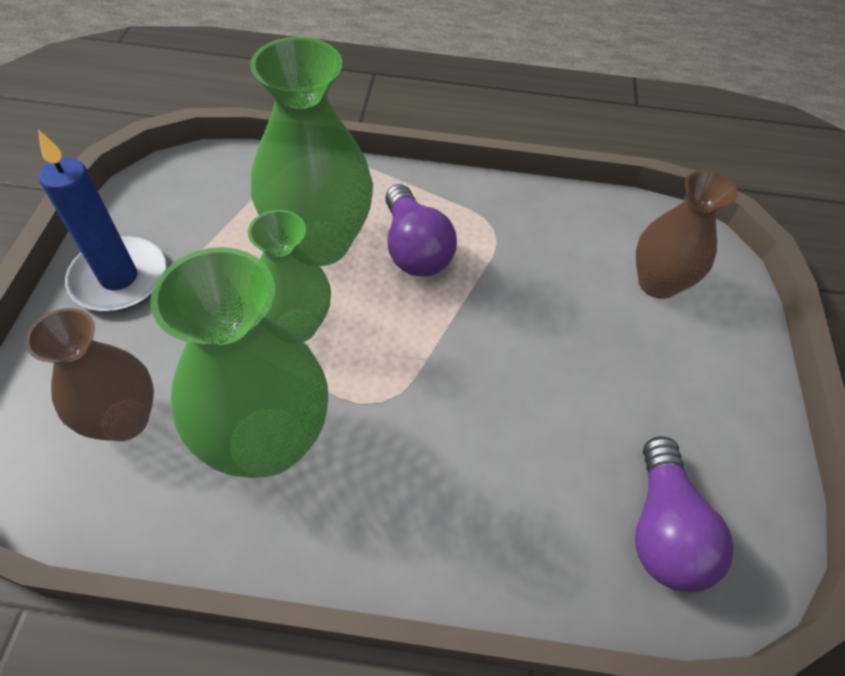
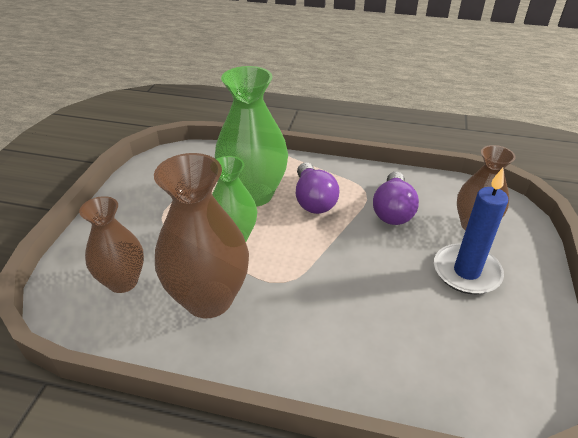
camera: 10 degrees right, 15 degrees down
blue candle [38,130,166,312] -> blue candle moved to [434,168,508,294]
green vase [150,247,328,478] -> brown vase [154,153,249,318]
purple light bulb [635,436,734,592] -> purple light bulb moved to [373,172,419,225]

